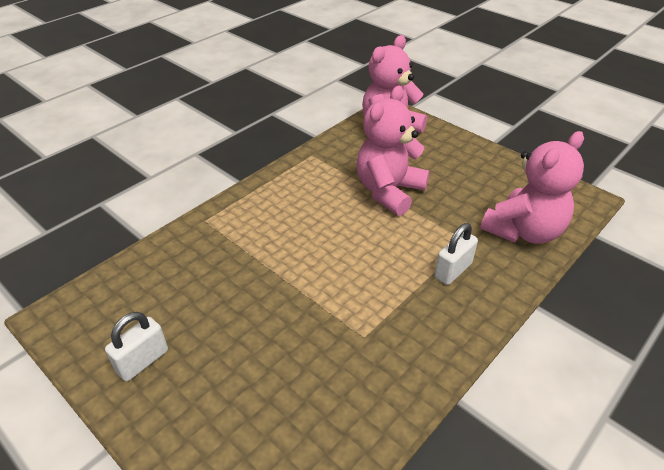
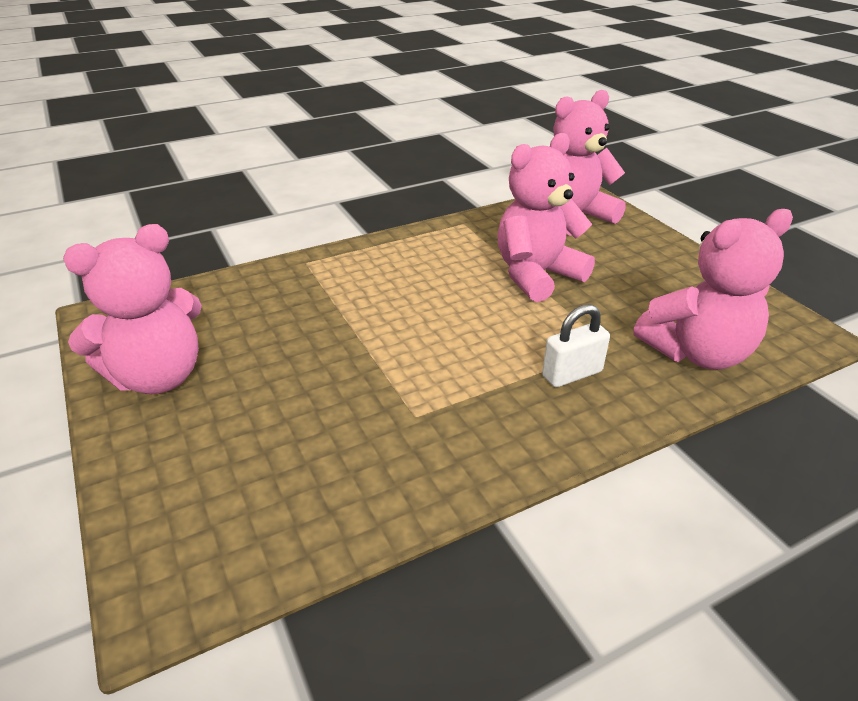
camera: 20 degrees right, 5 degrees down
white padlock [105,312,168,381] -> pink teddy bear [63,224,202,394]

